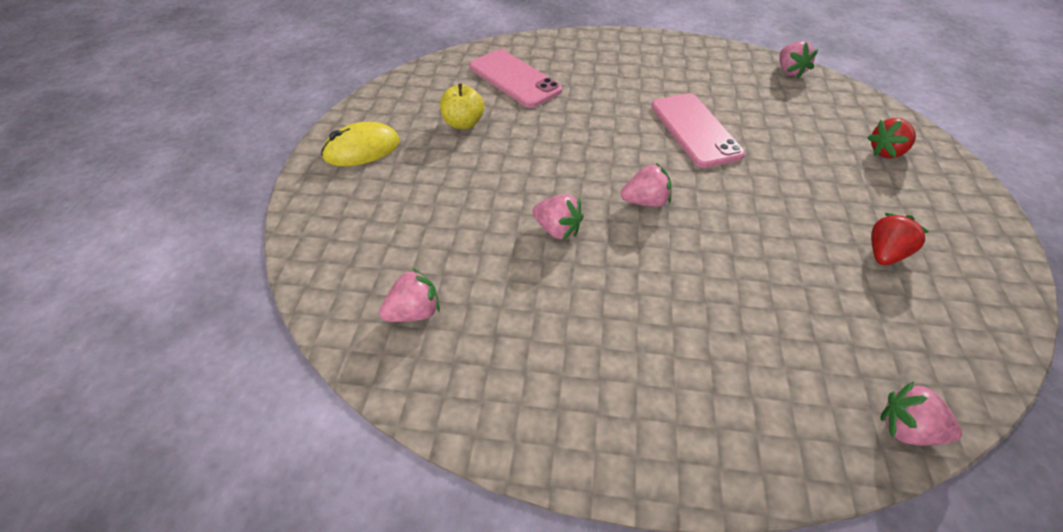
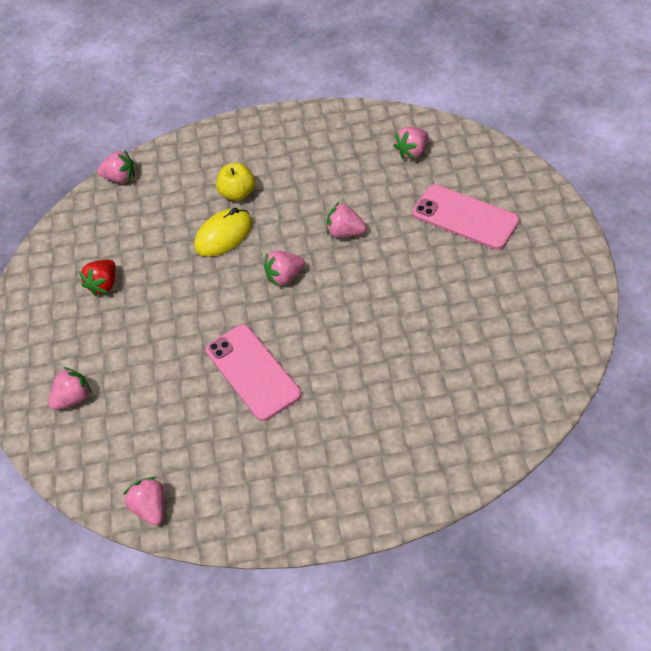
camera: 170 degrees right, 5 degrees up
yellow mouse [321,122,400,166] -> yellow mouse moved to [194,208,253,257]
yellow apple [440,84,484,129] -> yellow apple moved to [216,163,255,201]
pink phone [470,49,562,108] -> pink phone moved to [412,184,519,250]
red strawberry [867,118,916,158] -> pink strawberry [48,367,92,410]

